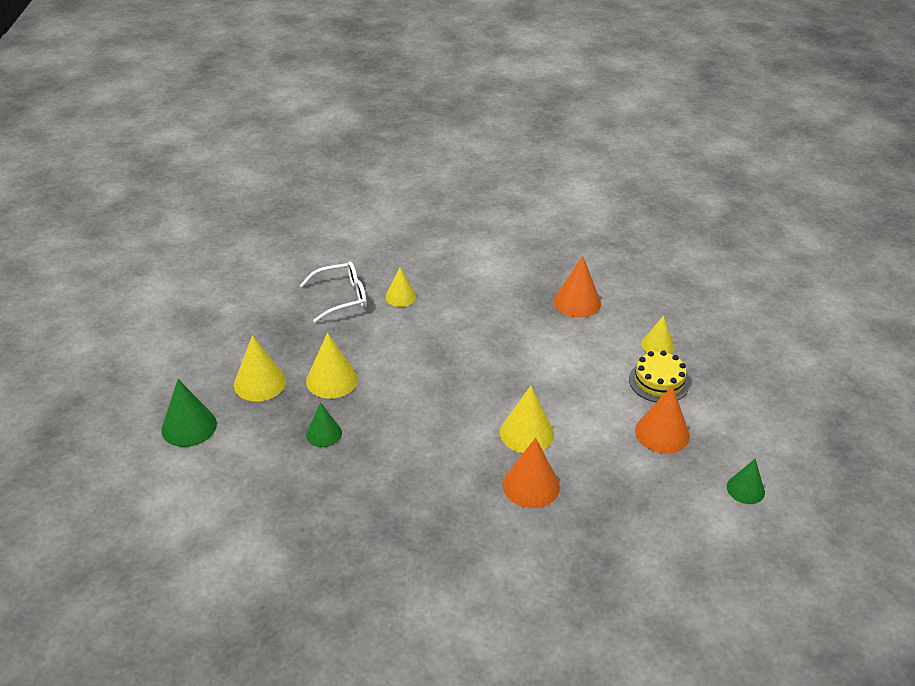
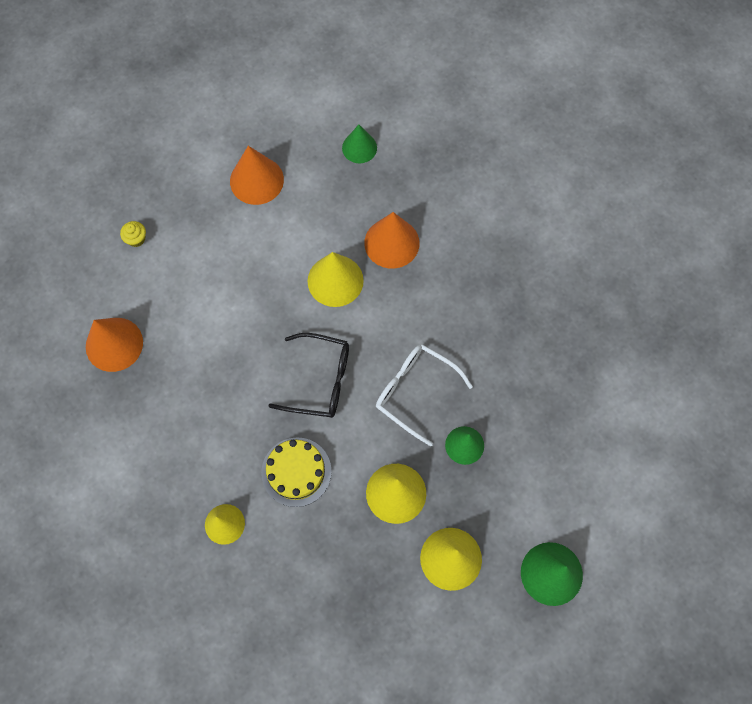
camera: 125 degrees left, 30 degrees up
white glasses [300,261,367,323] -> white glasses moved to [376,344,473,446]
yellow cake [629,350,690,402] -> yellow cake moved to [261,438,332,507]
yellow cone [641,315,674,354] -> yellow cupcake [120,221,146,247]
green cone [727,459,765,504] -> green cone moved to [342,125,377,163]
none -> black glasses [268,333,349,418]

